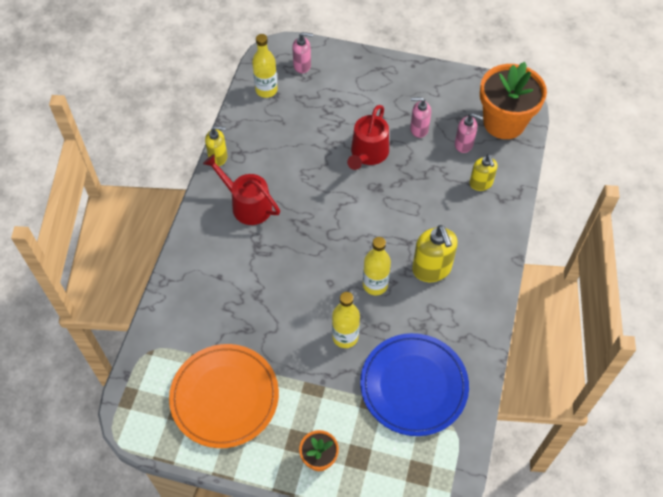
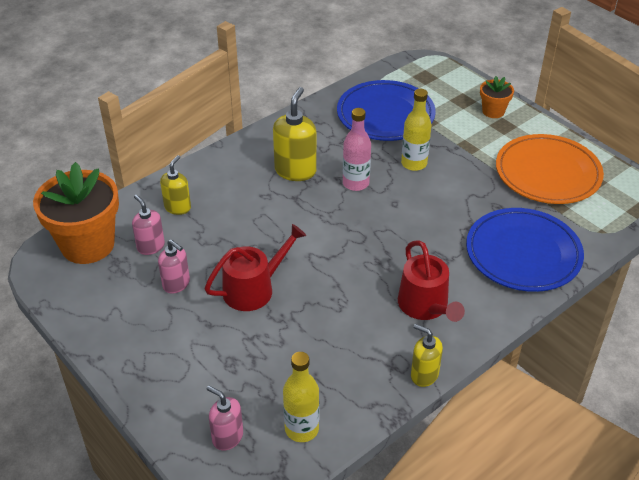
camera: 145 degrees left, 15 degrees down
yellow bottle [363,237,391,295] -> pink bottle [343,108,371,191]
none -> blue plate [466,208,584,292]

